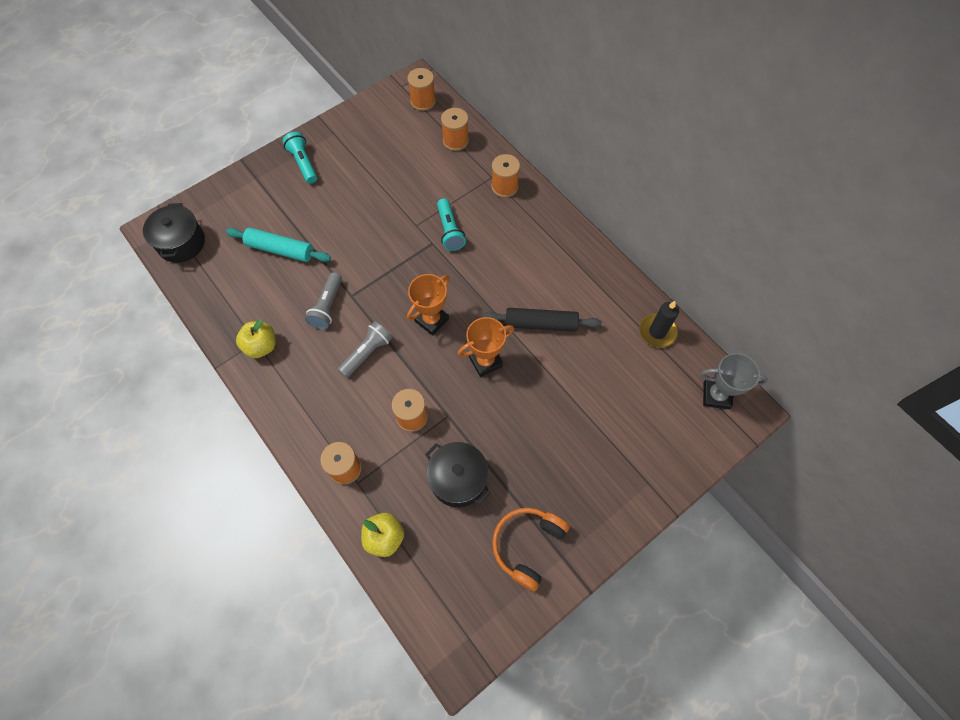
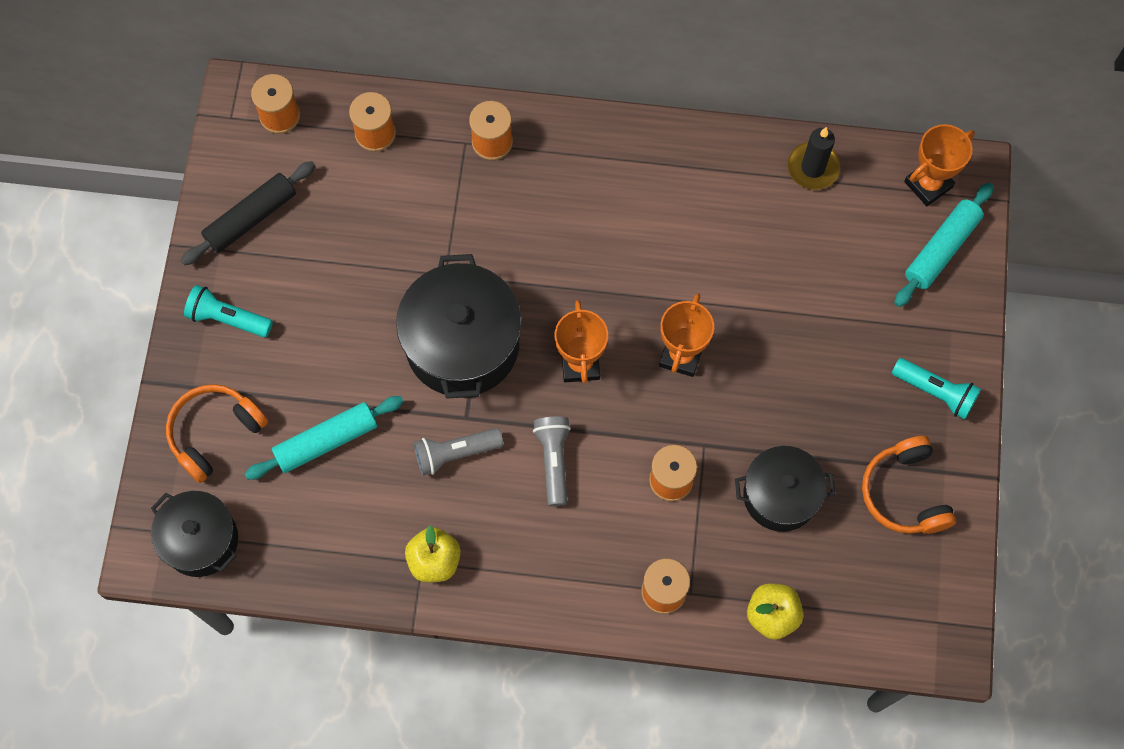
camera: 45 degrees left, 5 degrees up
grey flashlight [305,272,342,329] -> grey flashlight turned 105 degrees clockwise [414,428,503,476]
turquoise flashlight [437,199,466,251] -> turquoise flashlight moved to [892,358,981,420]
black rolling pin [483,308,602,332] -> black rolling pin moved to [181,161,315,265]
grey trophy [701,353,768,409] -> orange trophy [904,124,975,206]
none -> orange headphones [166,384,268,483]
none -> black pot [396,254,521,399]
none -> turquoise rolling pin [894,183,994,307]

